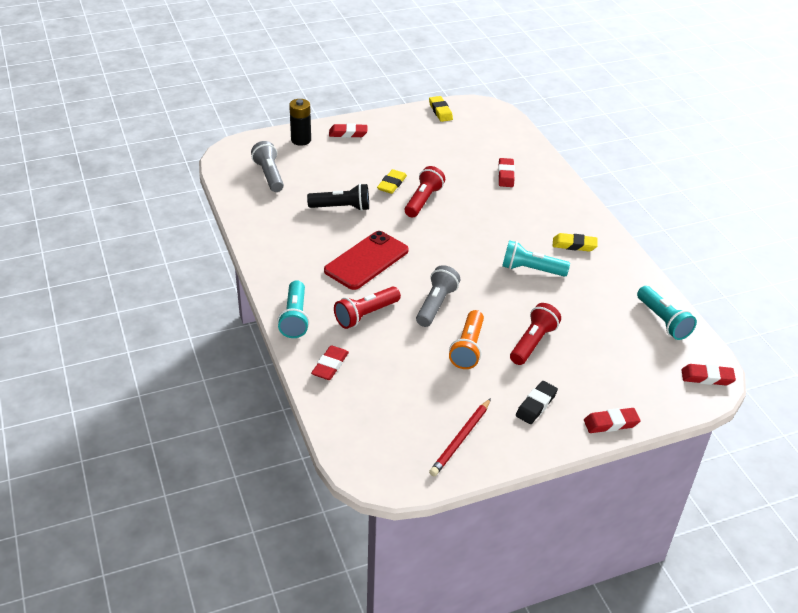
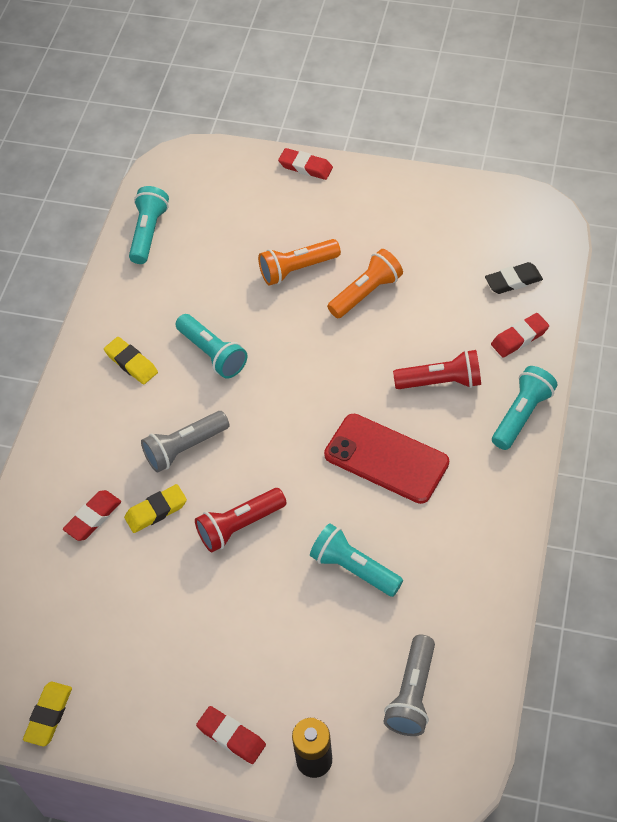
camera: 140 degrees left, 15 degrees up
black flashlight [307,183,369,211] -> turquoise flashlight [310,523,403,597]
red phone [324,231,409,290] -> red phone turned 45 degrees clockwise [324,414,449,504]
yellow eraser [377,169,407,194] -> yellow eraser moved to [124,484,187,533]
grey flashlight [416,265,460,327] -> grey flashlight moved to [141,411,229,473]
red pencil [429,398,491,476] -> none
red flashlight [510,303,561,365] -> orange flashlight [258,239,341,286]
black eraser [516,381,558,424] -> black eraser moved to [485,262,543,294]
red eraser [682,364,736,385] -> none

